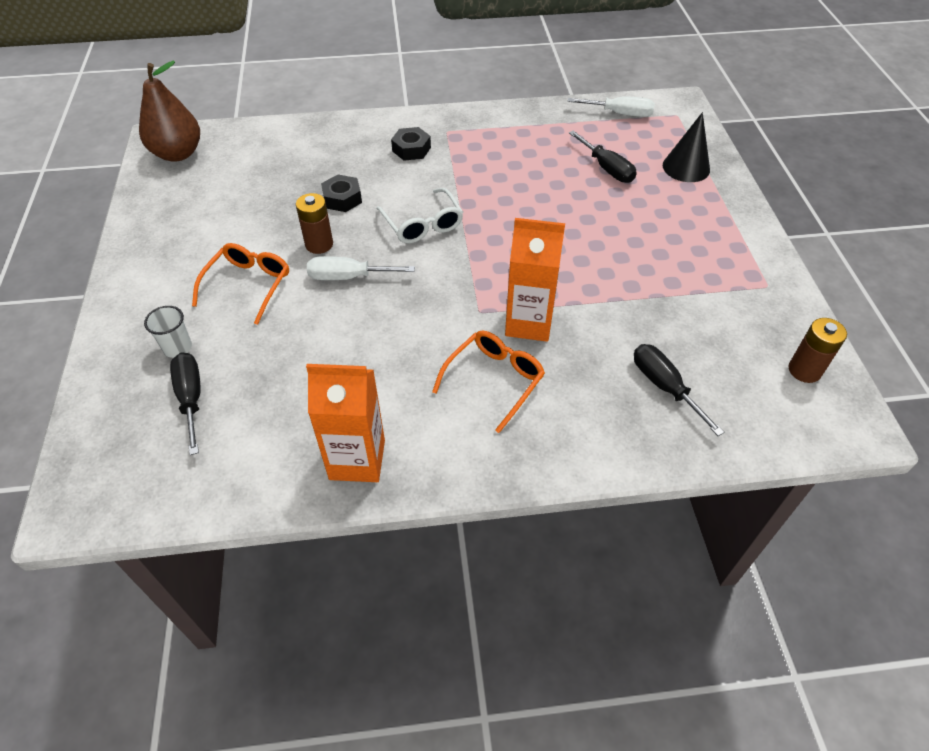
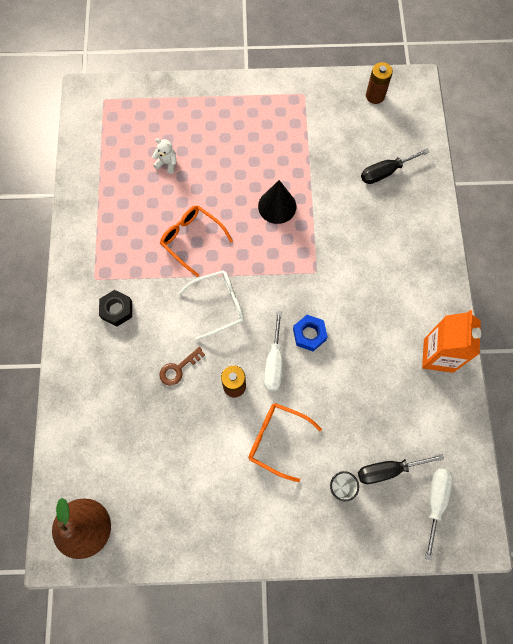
camera: 85 degrees left, 20 degrees up
black nut [321,175,362,212] -> brown key [159,347,205,386]
orange glasses [432,330,545,433] -> orange glasses moved to [160,206,233,277]
orange carton [505,218,565,342] -> none
white screwdriver [567,96,655,117] -> white screwdriver moved to [425,468,453,561]
black screwdriver [569,131,637,183] -> white teddy bear [152,138,177,174]
black cone [663,112,710,182] -> black cone moved to [258,180,296,224]
none -> blue nut [293,315,327,351]

